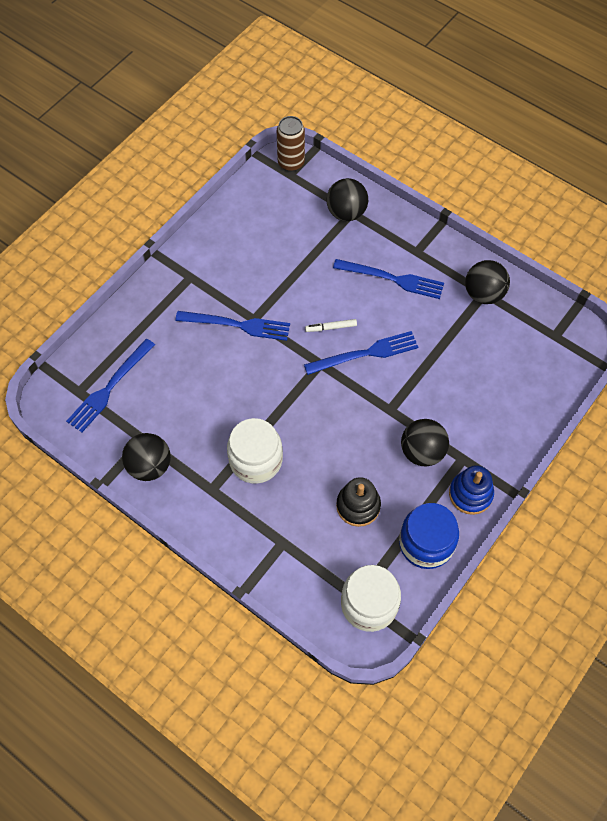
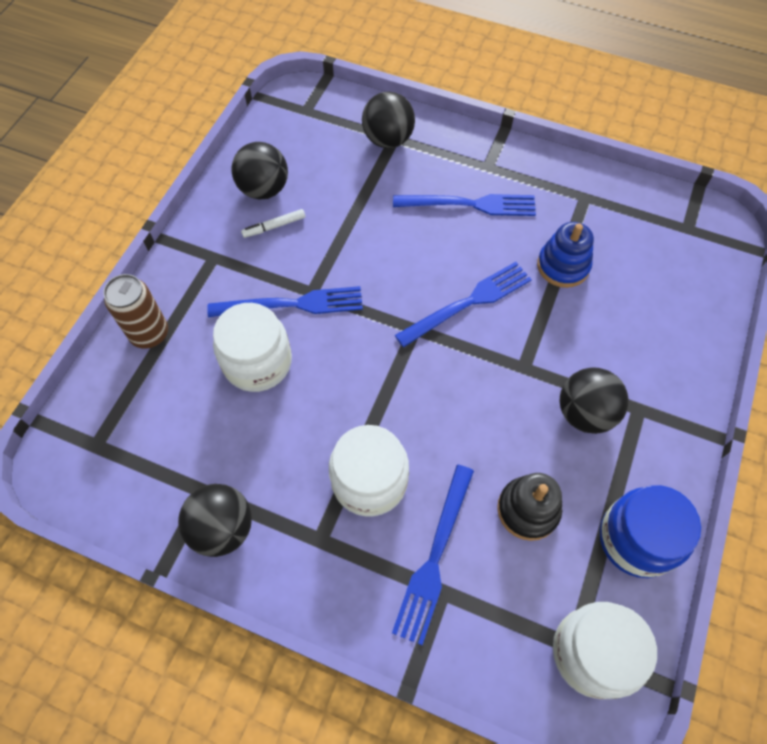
camera: 15 degrees left, 0 degrees up
blue fork [66,339,155,432] -> blue fork moved to [392,465,474,645]
brown can [277,116,305,172] -> brown can moved to [103,274,168,349]
white marker [305,319,357,332] -> white marker moved to [241,209,305,238]
blue stacking toy [449,465,494,515] -> blue stacking toy moved to [537,222,594,288]
black ball [465,260,510,304] -> black ball moved to [231,142,288,200]
none -> white jar [213,303,292,392]

